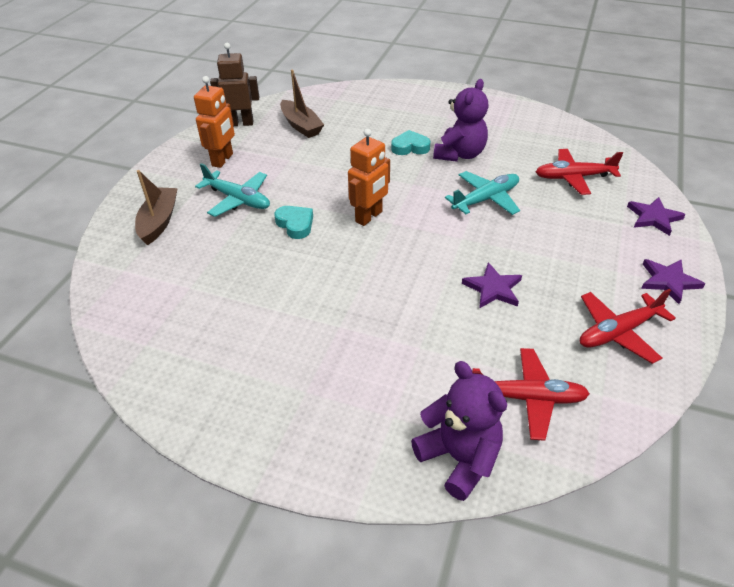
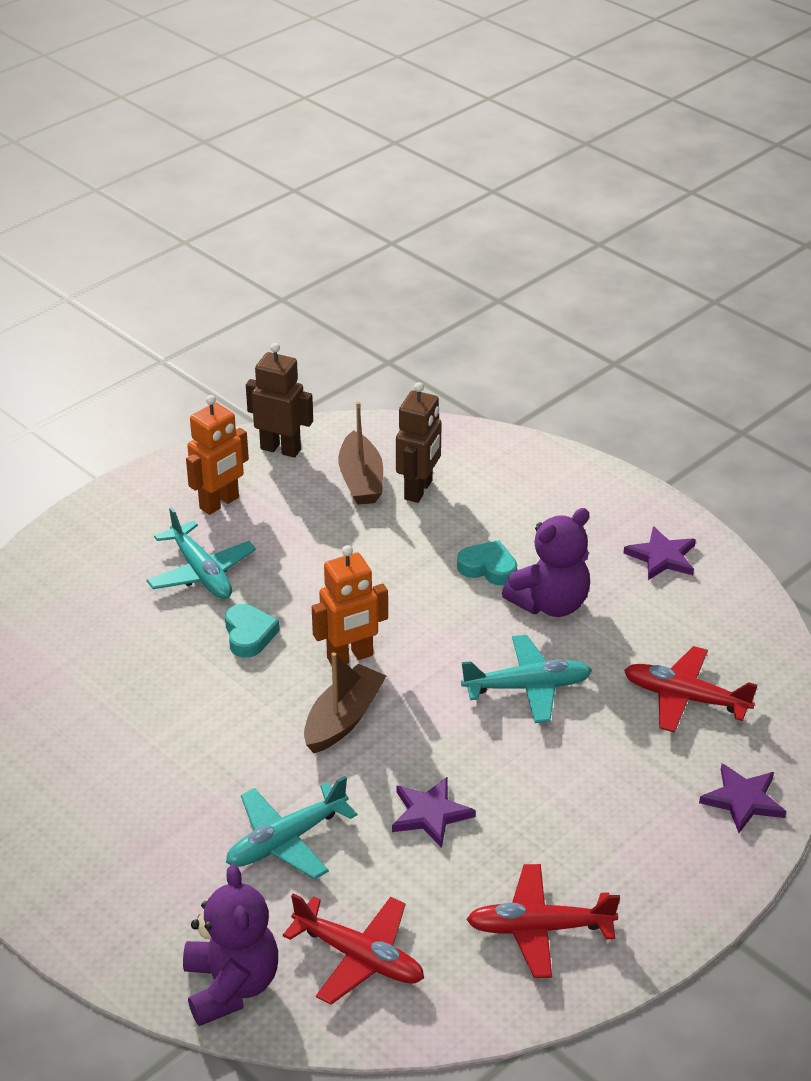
camera: 25 degrees right, 5 degrees down
brown boat [135,170,178,245] -> brown boat moved to [304,653,386,753]
purple star [641,259,705,304] -> purple star moved to [624,526,696,580]
none -> turquoise plane [226,776,357,879]
none -> brown robot [396,382,442,503]

